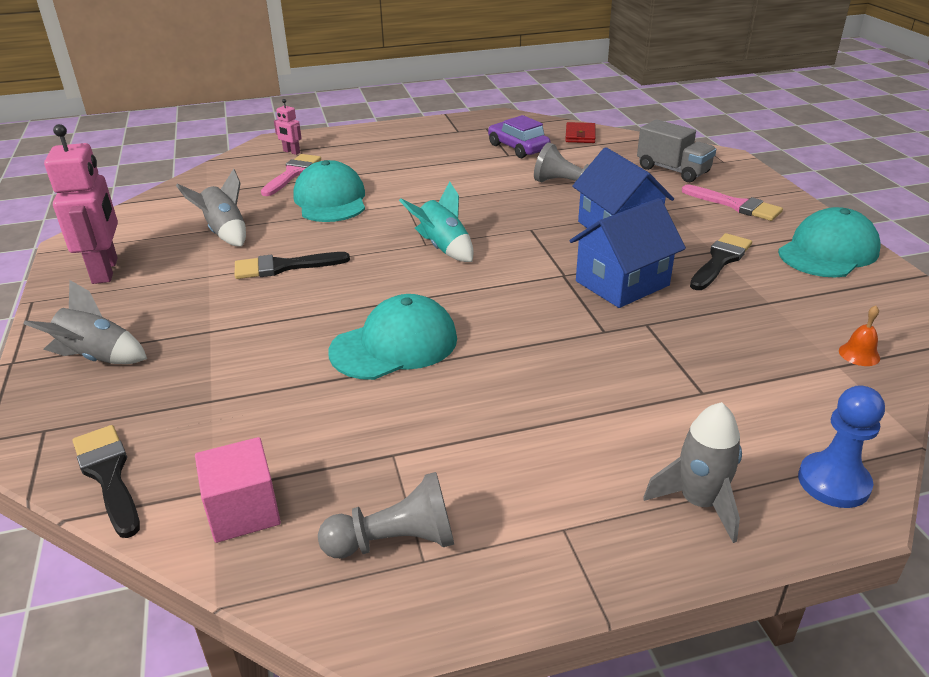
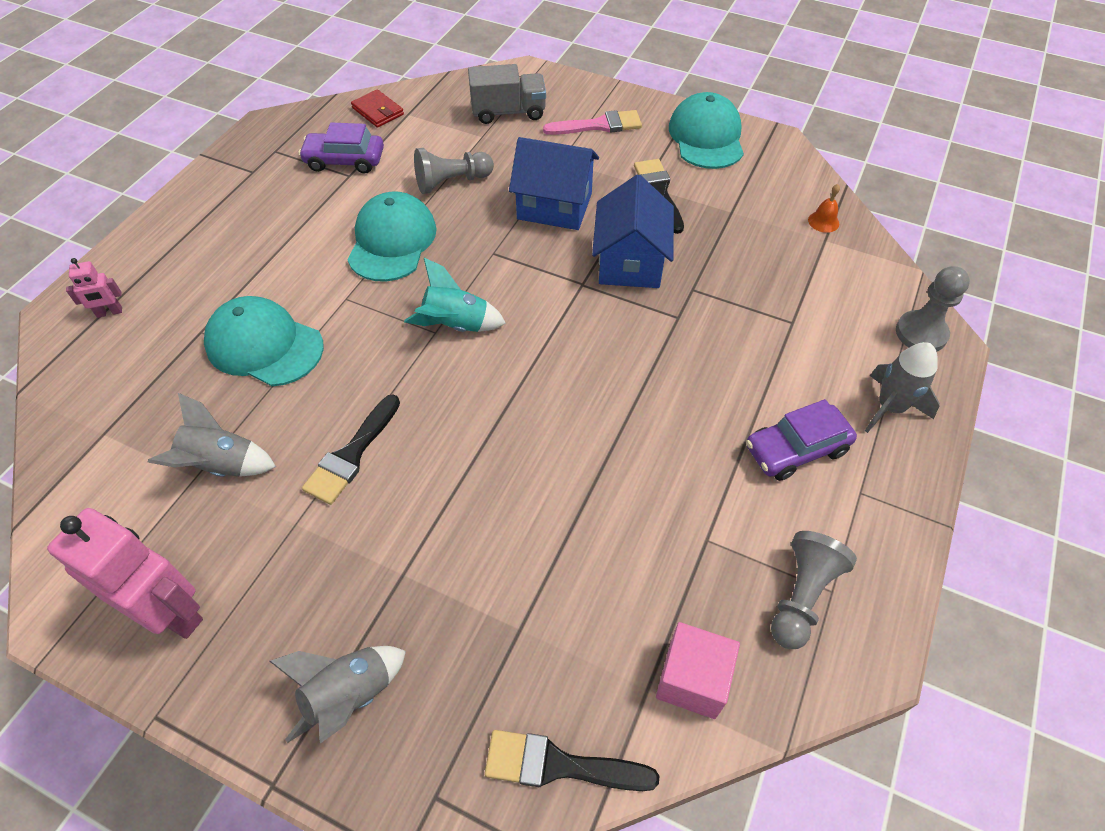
camera: 50 degrees left, 20 degrees up
pink brush [261,154,321,196] -> none
turquoise cap [329,294,457,380] -> turquoise cap moved to [348,192,437,281]
blue pawn [798,386,885,508] -> grey pawn [896,266,970,352]
none -> purple car [746,399,857,481]

